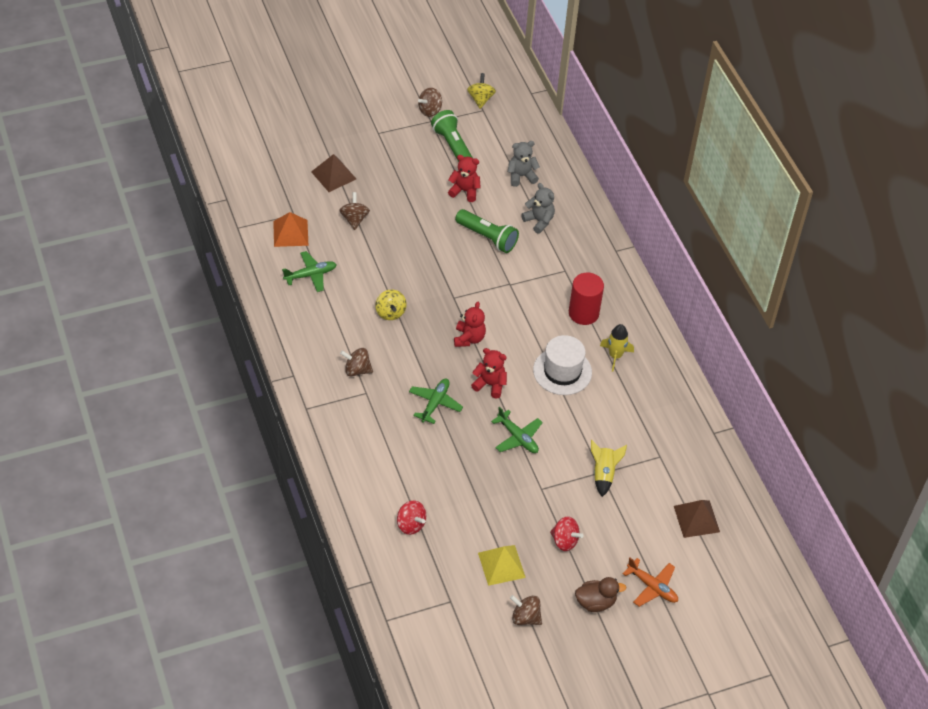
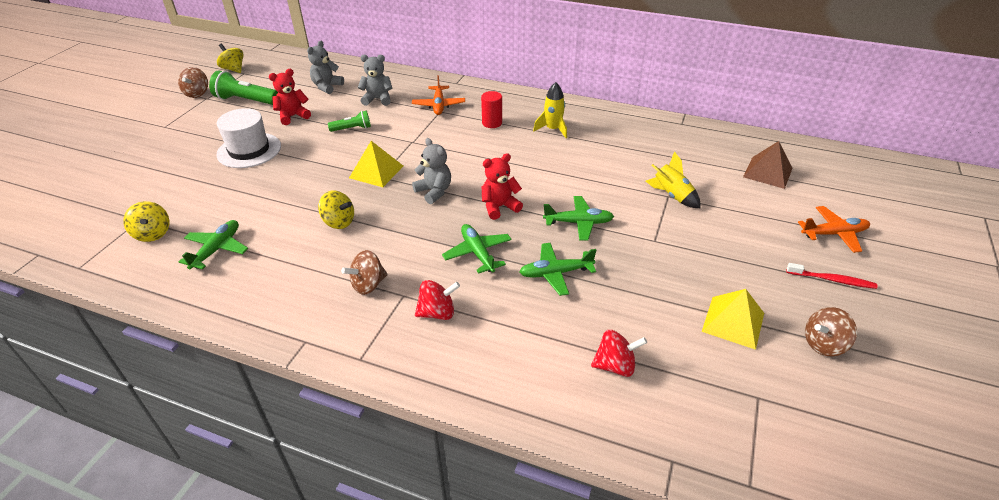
camera: 45 degrees left, 10 degrees down
orange pyramid [273,212,309,247] -> yellow spinning top [123,201,169,242]
brown pyramid [311,154,356,192] -> none
brown spinning top [339,192,370,230] -> none
red teddy bear [454,302,486,347] -> grey teddy bear [412,138,451,204]
green flashlight [455,209,519,253] -> green flashlight [328,110,371,132], size x0.59
white hat [533,335,592,395] -> white hat moved to [216,108,281,168]
red spinning top [550,517,584,551] -> red spinning top moved to [415,280,460,320]
red cylinder [569,273,604,325] -> red cylinder [481,91,502,128], size x0.64
brown duck [575,577,626,612] -> red toothbrush [786,263,877,289]
none -> yellow pyramid [349,141,403,187]
none -> orange plane [412,75,465,115]
none -> green plane [520,243,596,296]

